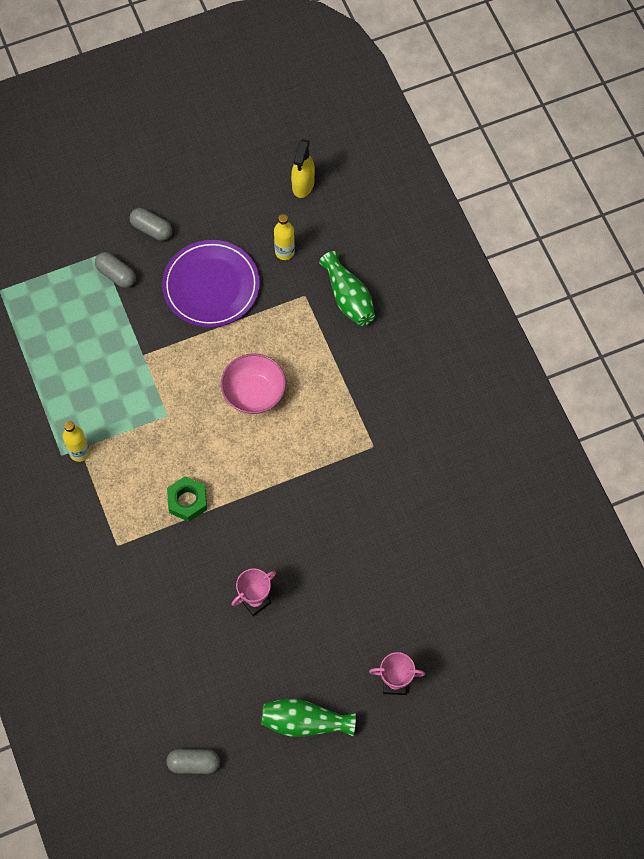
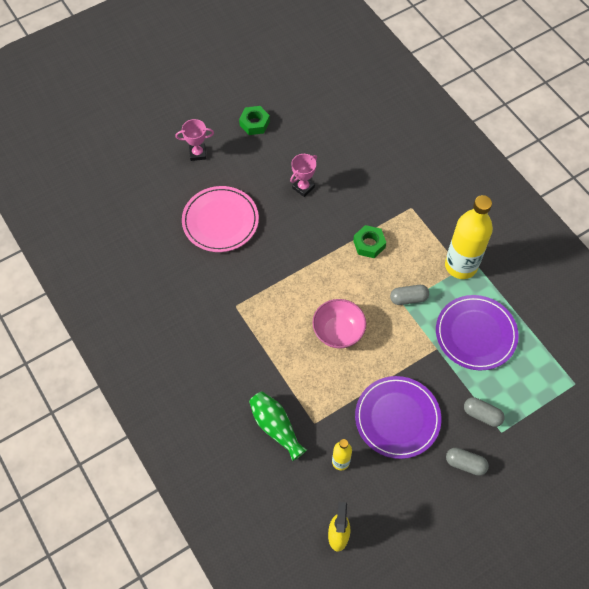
camera: 170 degrees right, 5 degrees down
yellow bottle [63,421,90,462] -> yellow bottle [445,195,493,279], size x2.06
grey capsule [166,749,220,774] -> grey capsule moved to [390,285,429,305]
green vase [261,698,356,737] -> green nut [239,106,270,135]
none -> pink plate [182,186,259,252]
none -> purple plate [436,295,519,371]

